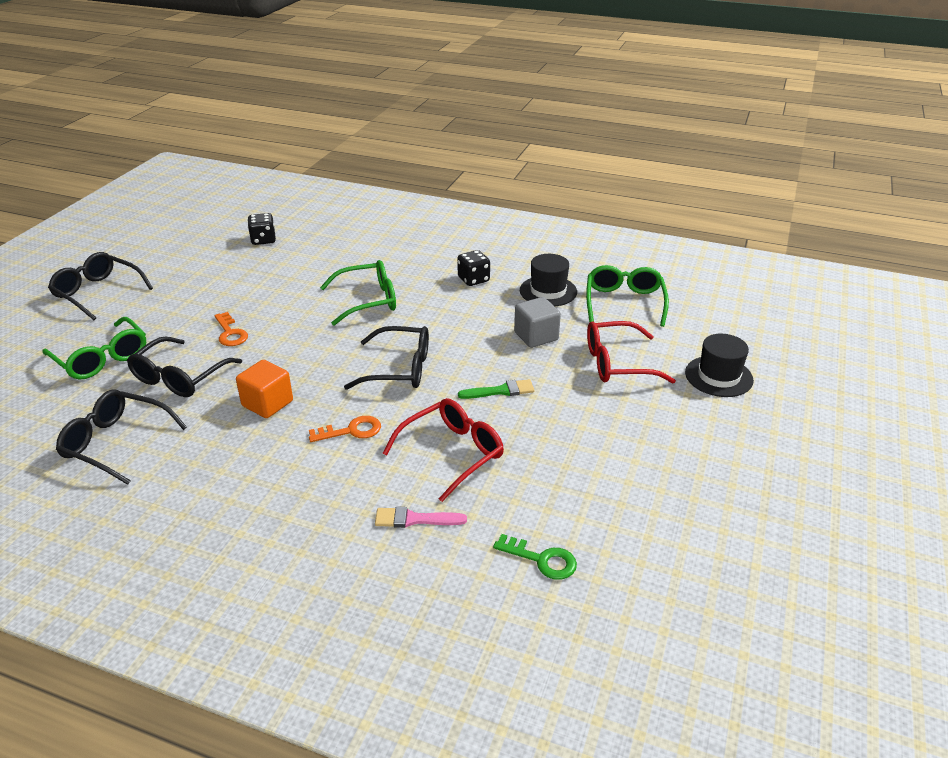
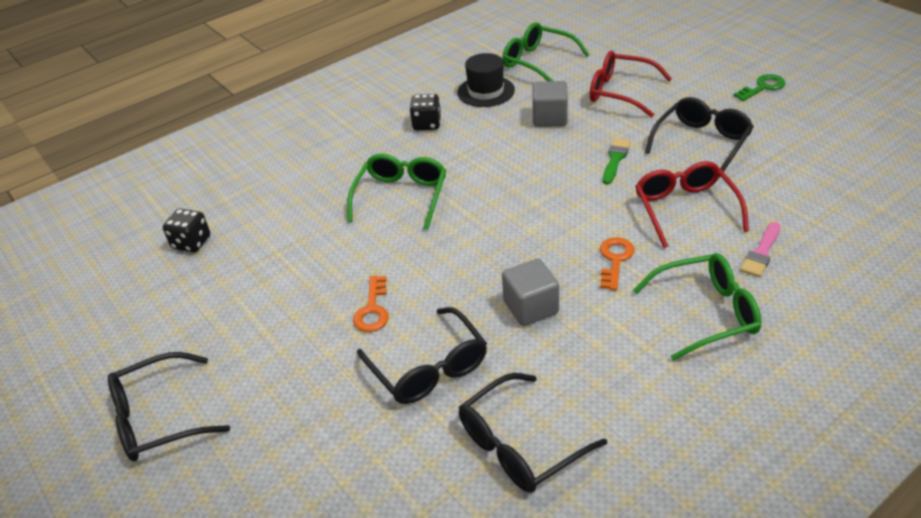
camera: 55 degrees left, 5 degrees up
green glasses [43,317,146,379] -> green glasses moved to [633,253,762,361]
orange key [215,312,248,346] -> orange key turned 90 degrees clockwise [353,275,389,332]
orange cube [236,360,293,418] -> grey cube [502,259,559,326]
black glasses [344,326,429,390] -> black glasses moved to [645,97,754,177]
green key [493,534,577,580] -> green key moved to [733,74,786,101]
red glasses [587,321,676,384] -> red glasses turned 90 degrees clockwise [590,51,672,117]
black hat [685,334,754,397] -> none

